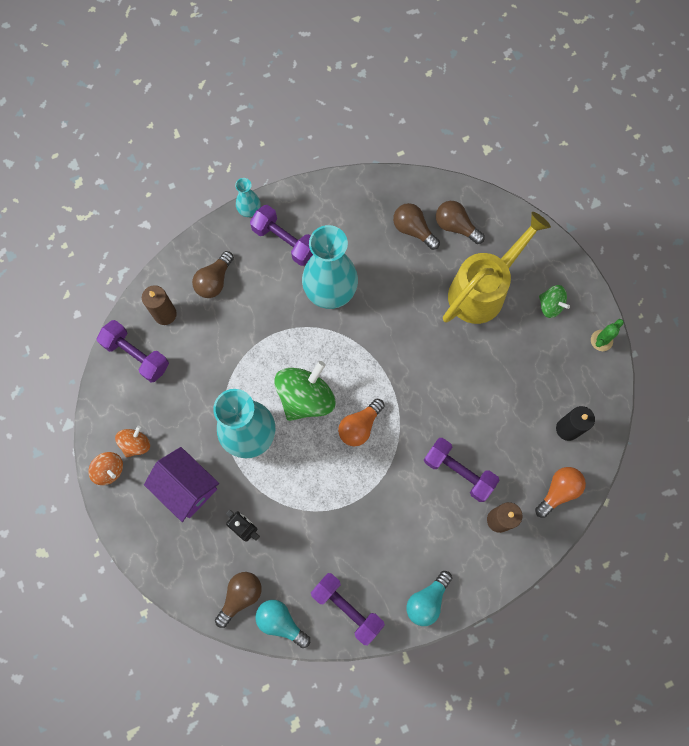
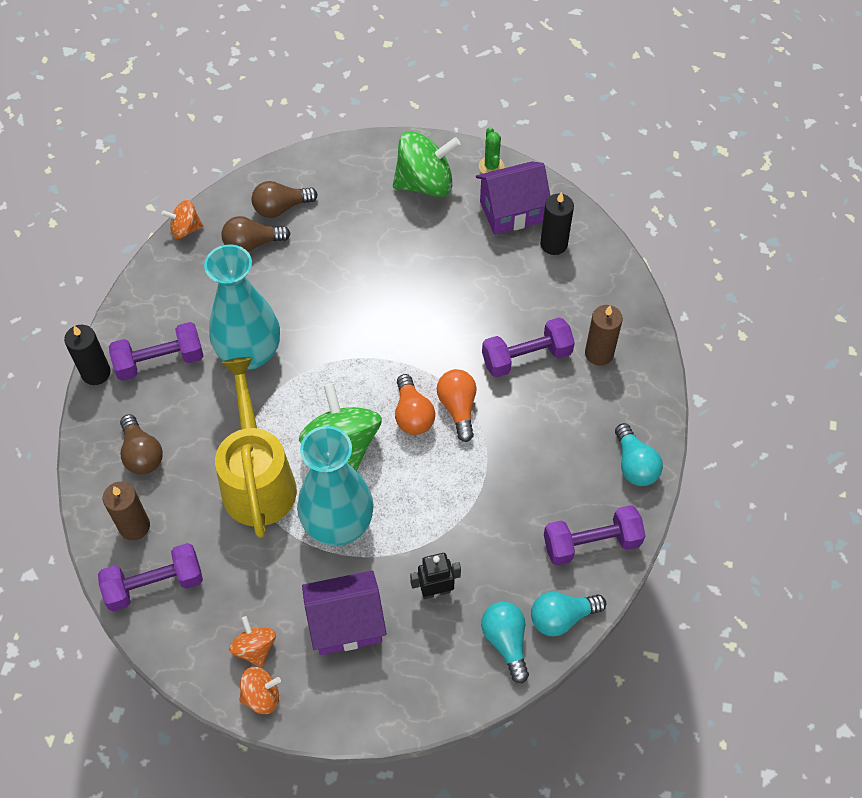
camera: 55 degrees left, 15 degrees down
brown light bulb [215,572,261,628] -> turquoise light bulb [481,602,529,683]
turquoise vase [235,178,261,217] -> black candle [64,325,111,385]
yellow watering can [443,212,551,324] -> yellow watering can moved to [215,357,297,538]
orange light bulb [535,467,586,518] -> orange light bulb moved to [437,369,476,442]
green spinning top [539,285,570,318] -> green spinning top [393,131,460,197], size x1.88
none -> orange spinning top [161,200,204,239]
none -> purple house [476,161,550,235]

